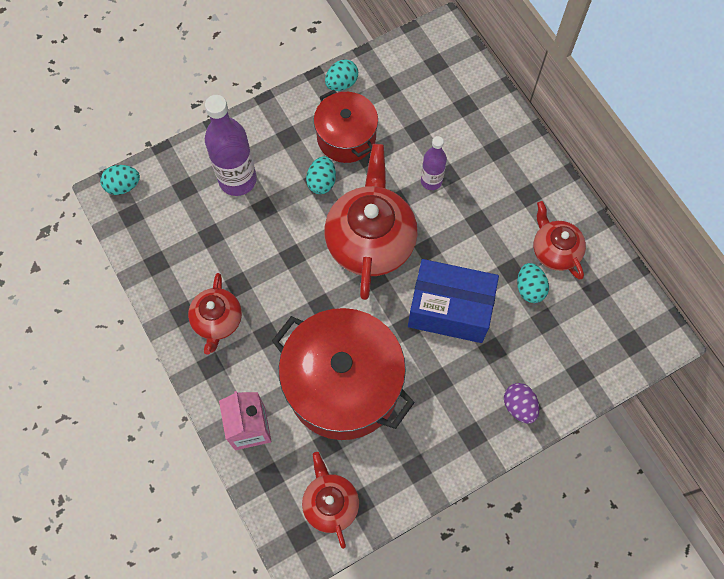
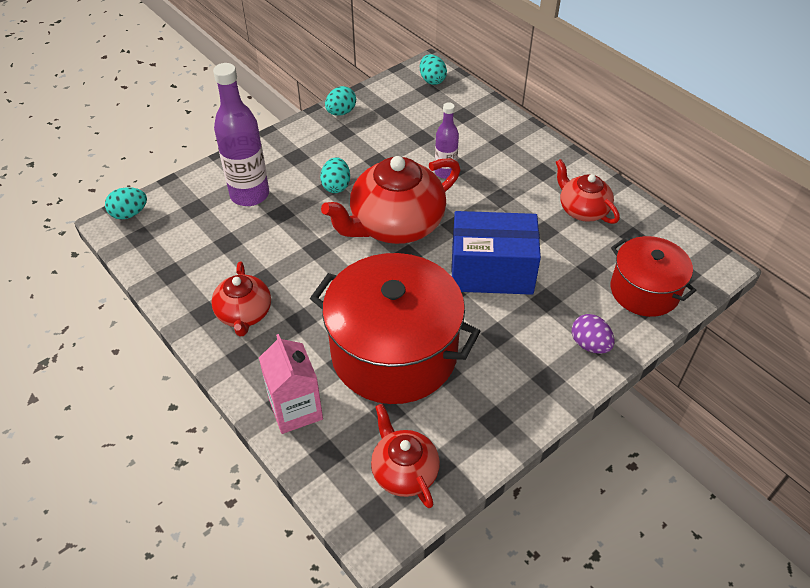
camera: 10 degrees left, 20 degrees down
red pot [314,90,378,163] -> red pot moved to [611,236,696,317]
red teapot [324,144,417,300] -> red teapot turned 120 degrees counterclockwise [321,156,460,244]
turquoise egg [517,263,549,303] -> turquoise egg moved to [420,54,447,85]

